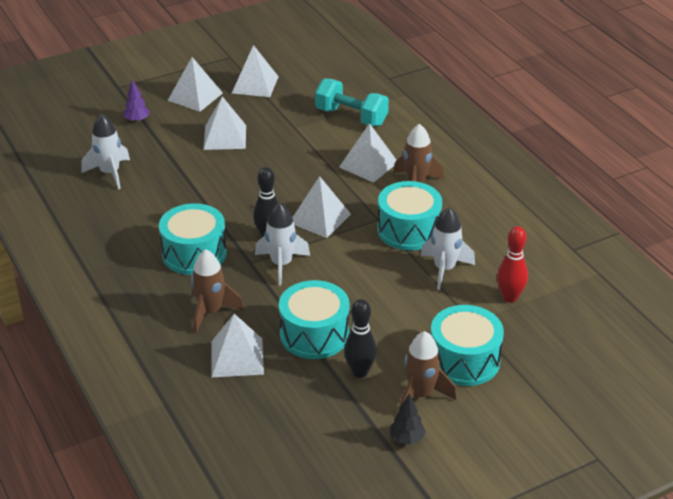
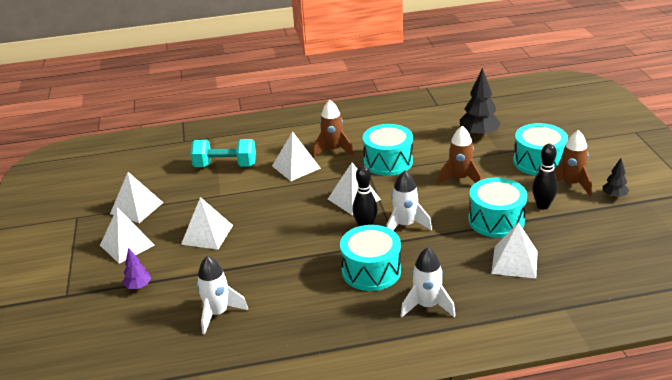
camera: 70 degrees left, 5 degrees down
brown rocket [191,249,244,334] -> brown rocket moved to [437,126,481,185]
turquoise dumbbell [315,78,389,126] -> turquoise dumbbell turned 45 degrees clockwise [190,139,256,167]
white rocket [420,207,475,290] -> white rocket moved to [400,247,455,317]
red bowling pin [497,226,528,303] -> black tree [460,68,501,138]

